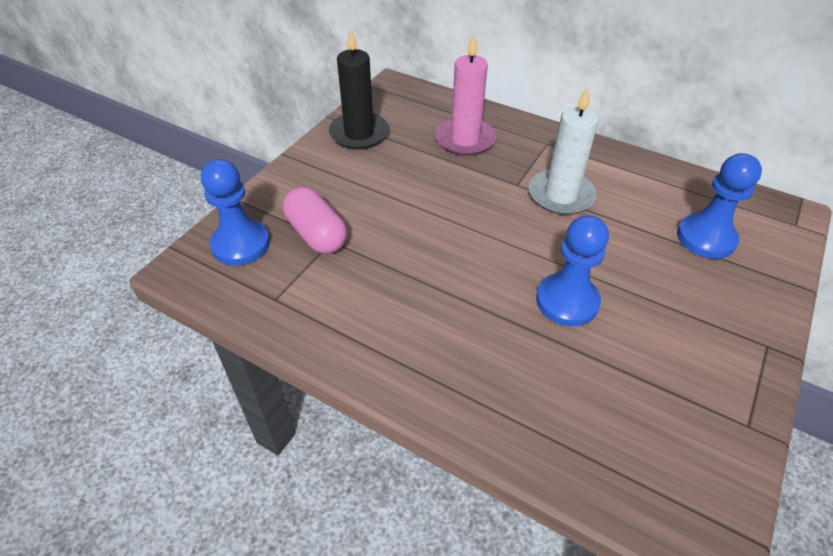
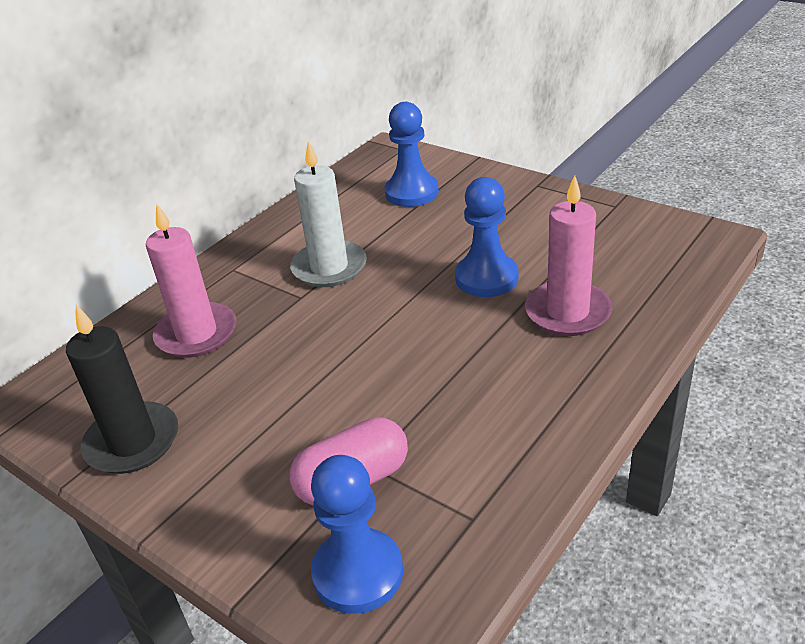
camera: 80 degrees left, 10 degrees down
none -> pink candle [525,175,612,336]

